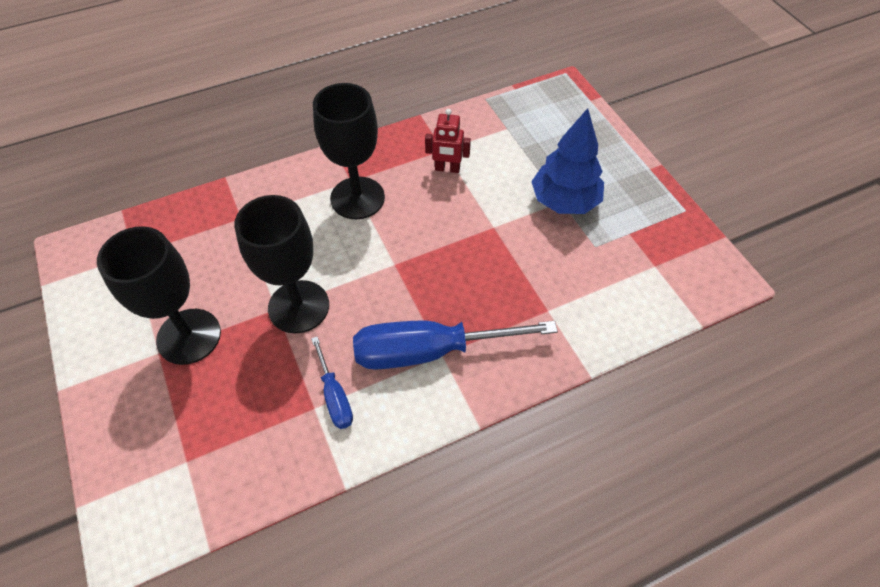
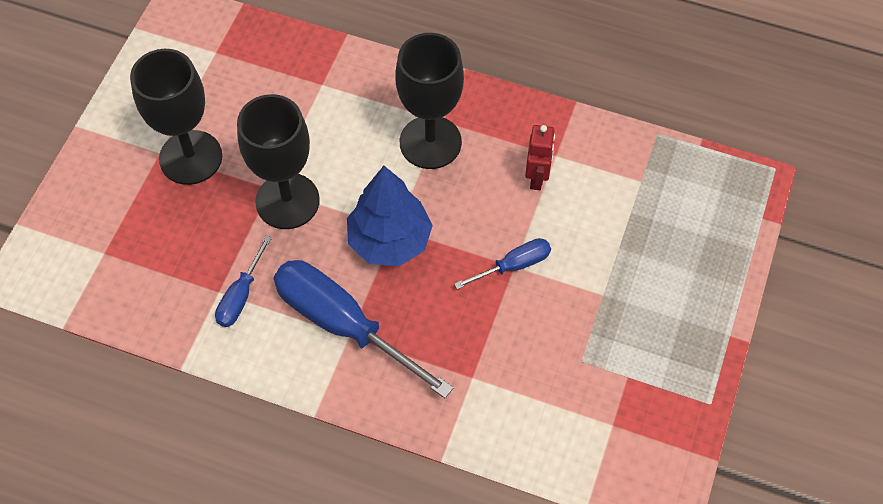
camera: 45 degrees right, 5 degrees up
red robot [425,109,471,173] -> red robot turned 135 degrees counterclockwise [525,125,555,190]
blue tree [531,108,604,214] -> blue tree moved to [347,166,433,266]
none -> blue screwdriver [454,238,551,289]

